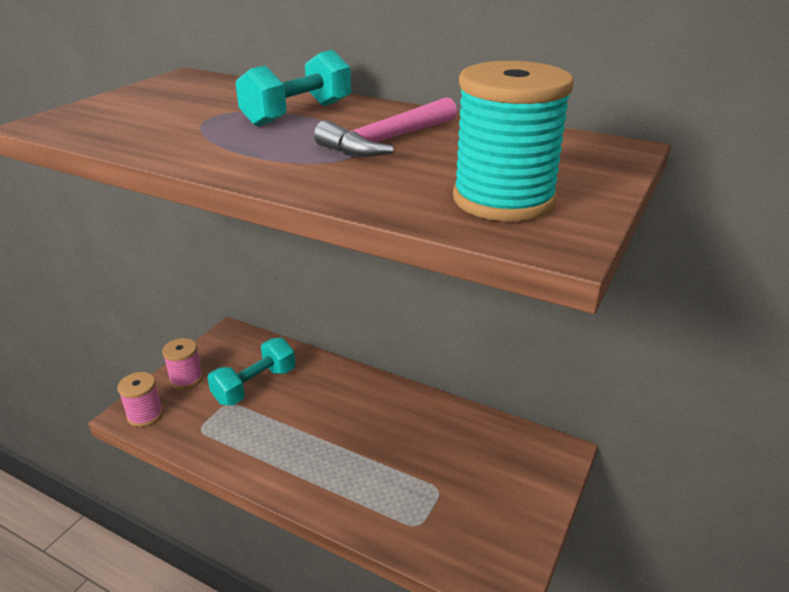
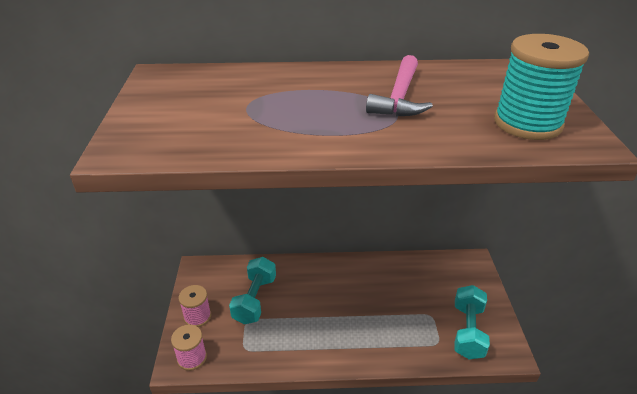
camera: 30 degrees left, 5 degrees up
turquoise dumbbell [235,50,351,127] -> turquoise dumbbell moved to [455,285,490,360]

